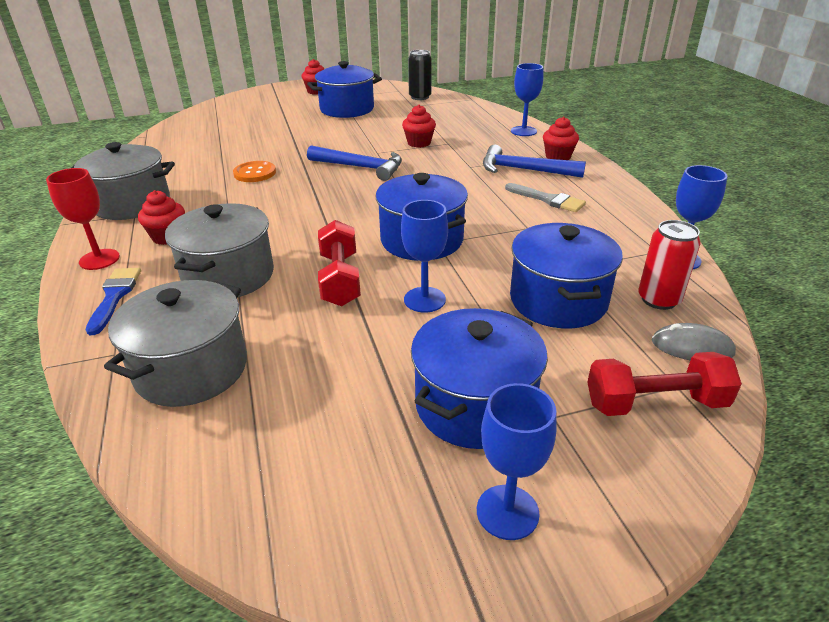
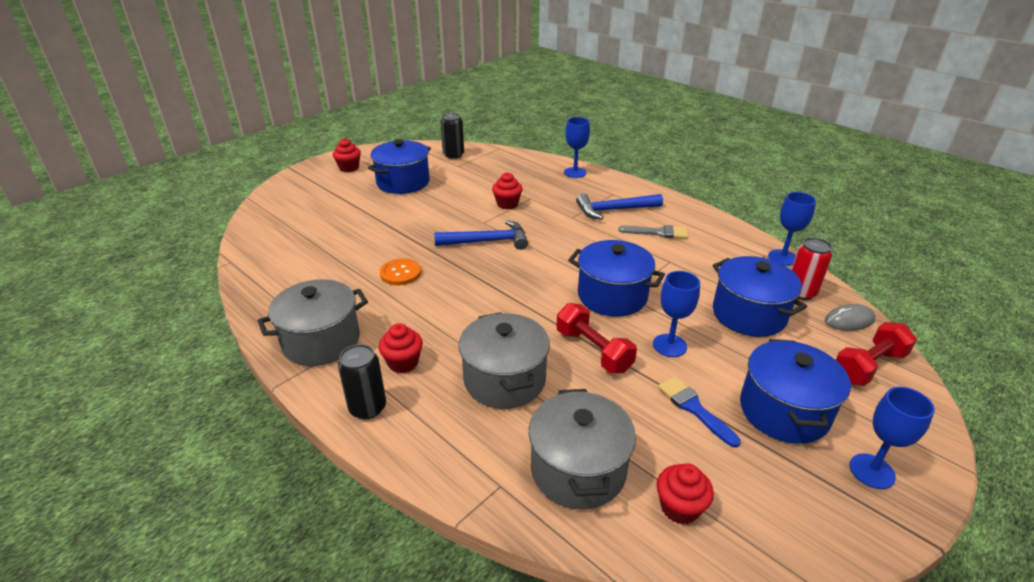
camera: 30 degrees left, 0 degrees up
red goblet [46,168,120,270] -> black can [338,344,386,419]
blue brush [86,268,141,335] -> blue brush moved to [658,377,741,448]
red cupcake [543,117,579,160] -> red cupcake moved to [657,463,714,525]

